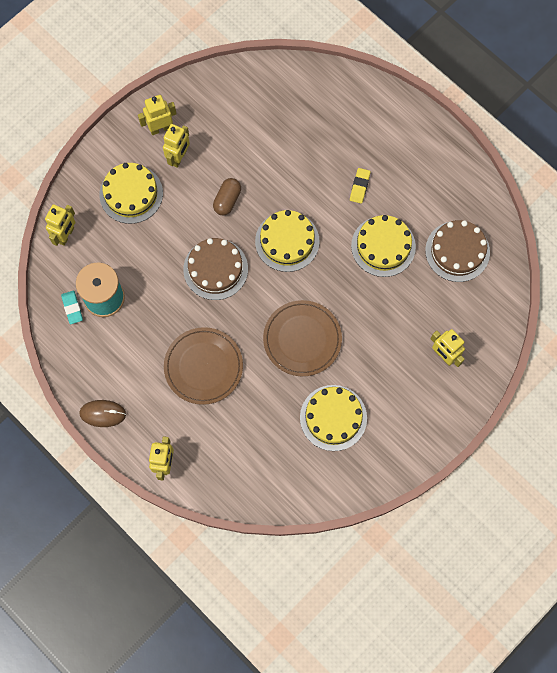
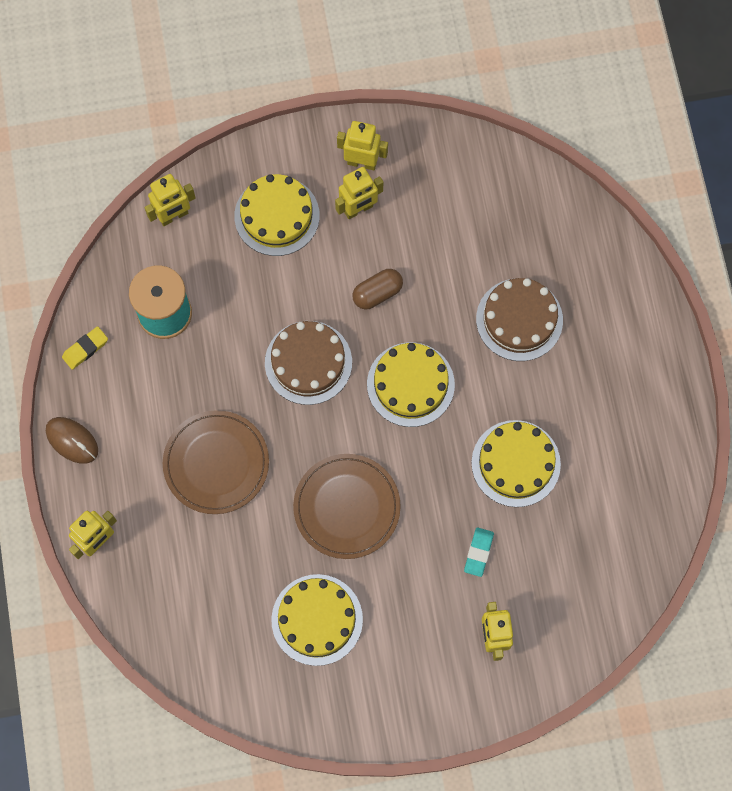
camera: 35 degrees right, 0 degrees up
turquoise eraser [61,290,83,324] -> turquoise eraser moved to [464,527,494,577]
yellow eraser [350,168,370,204] -> yellow eraser moved to [62,326,108,370]
brown cake [425,220,490,282] -> brown cake moved to [476,278,563,361]

